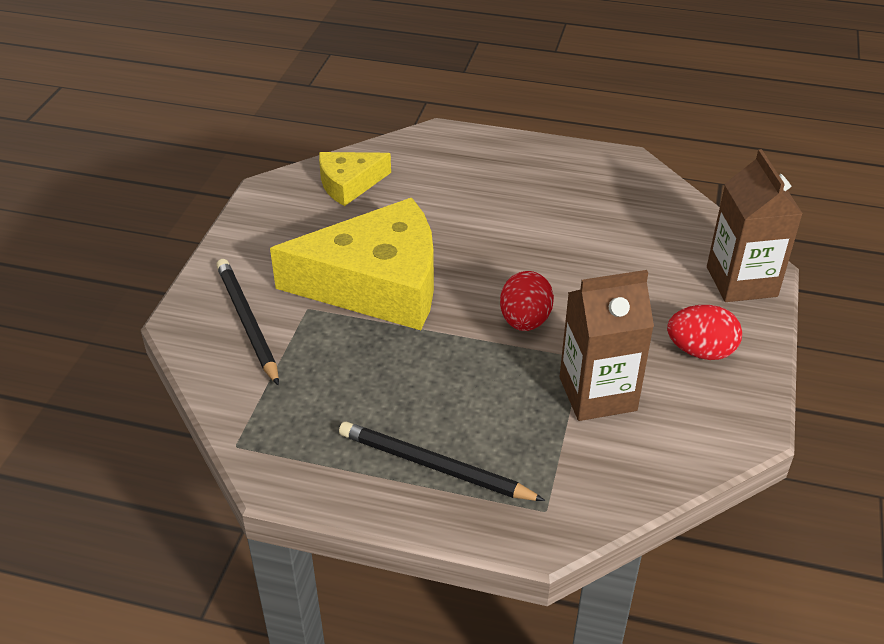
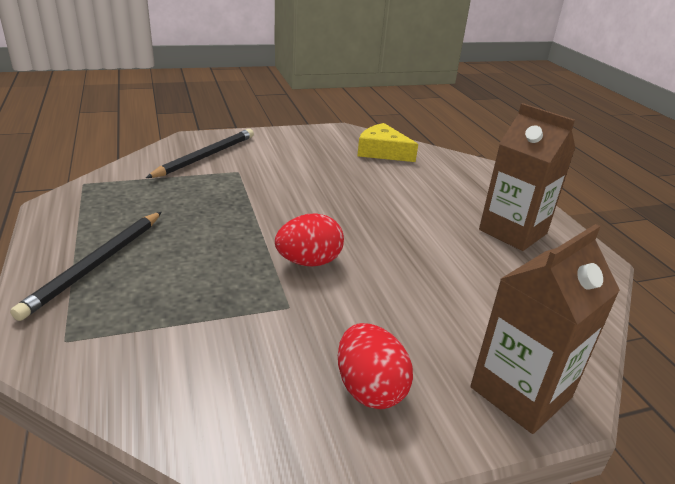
camera: 55 degrees right, 10 degrees down
yellow cheese [270,198,434,330] -> none
black pencil [339,422,545,501] -> black pencil turned 150 degrees counterclockwise [10,212,162,321]
brown carton [559,270,654,421] -> brown carton moved to [479,103,575,251]

